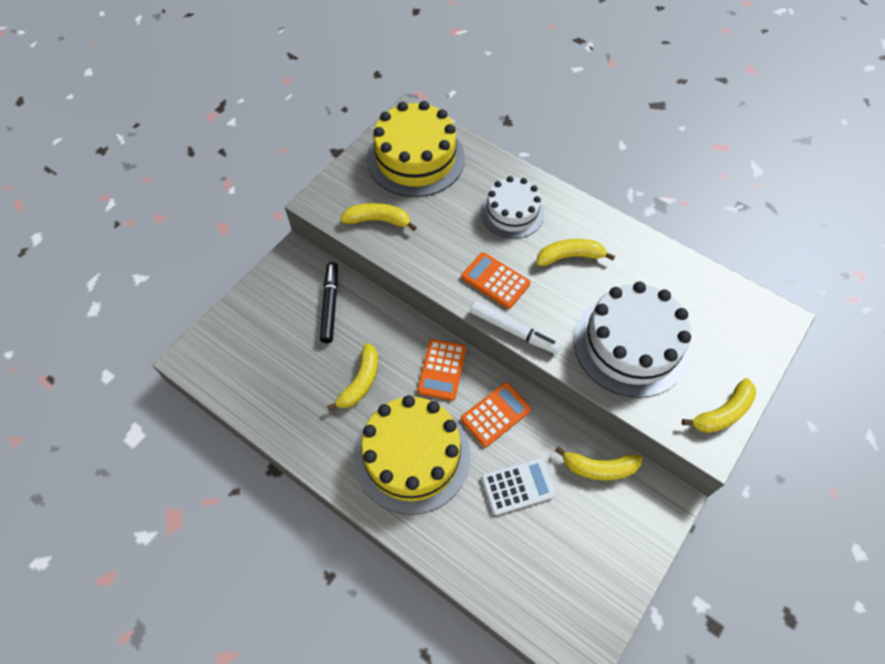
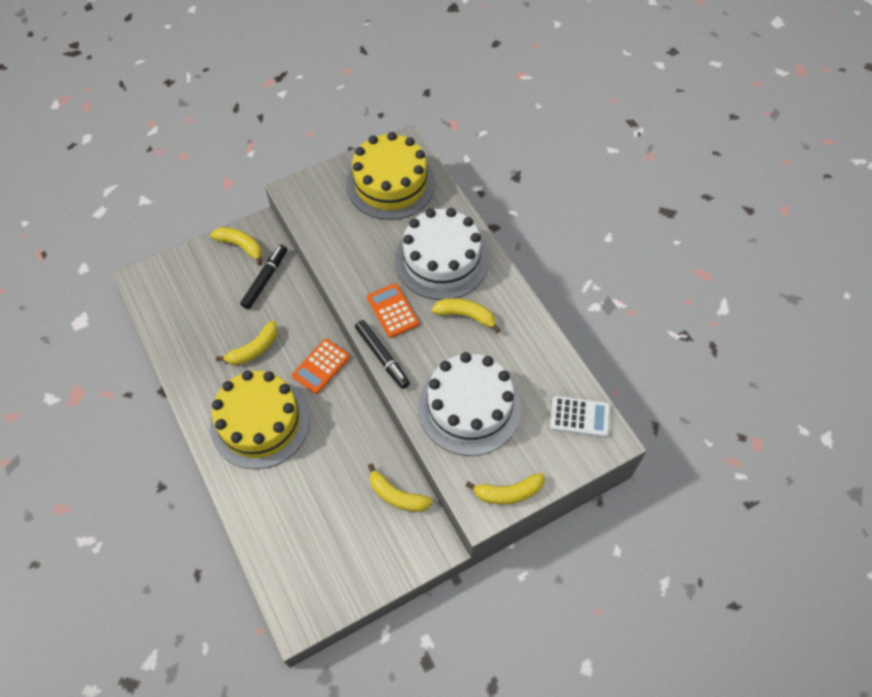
camera: 25 degrees right, 0 degrees up
yellow banana [340,203,417,231] -> yellow banana moved to [210,227,262,266]
orange calculator [461,382,531,447] -> none
white marker [470,301,561,354] -> black marker [355,320,410,389]
white cake [481,176,544,239] -> white cake [395,208,489,300], size x1.62
white calculator [481,458,556,515] -> white calculator moved to [550,396,610,437]

